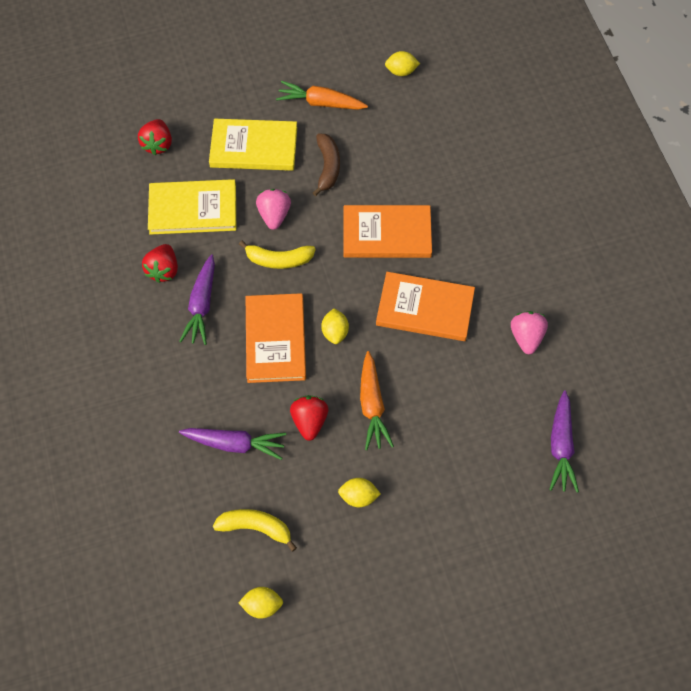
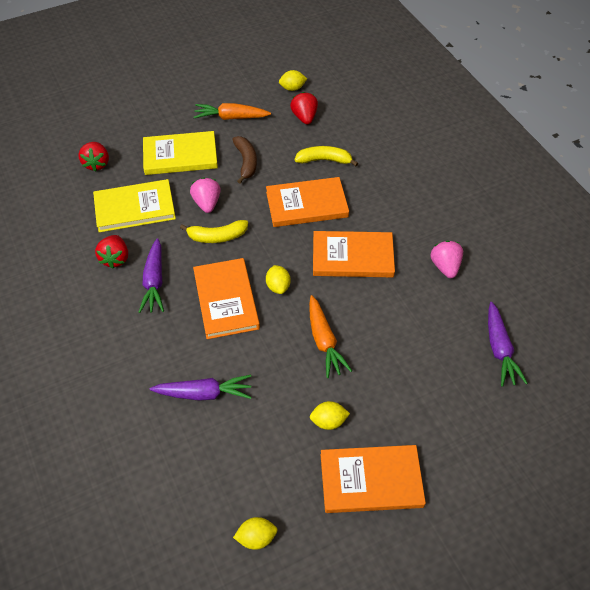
camera: 10 degrees left, 10 degrees down
yellow banana [213,509,297,552] -> yellow banana moved to [295,146,358,166]
red strawberry [290,395,328,441] -> red strawberry moved to [290,92,318,125]
none -> orange book [321,445,426,513]

